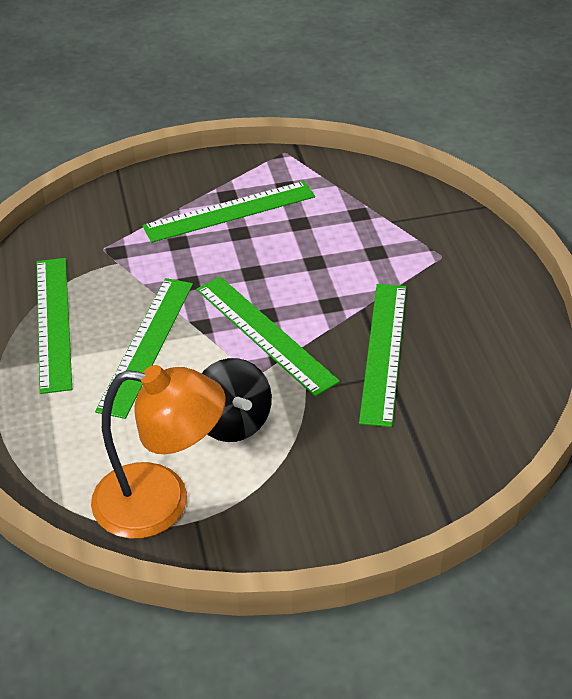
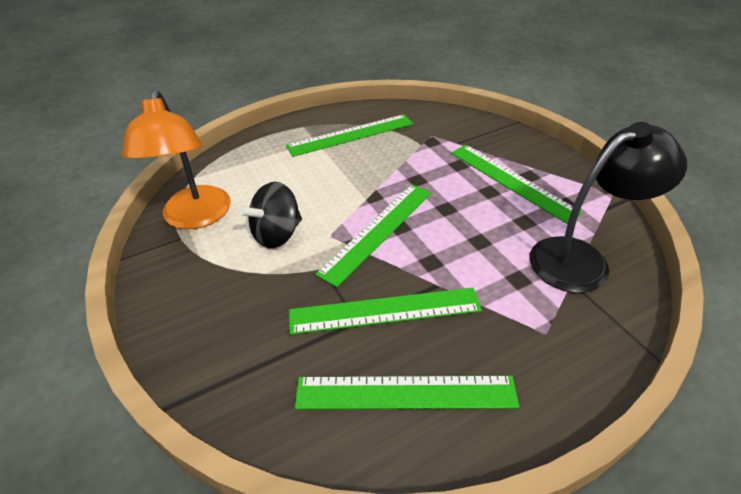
camera: 75 degrees right, 0 degrees up
green ruler [95,278,193,419] -> green ruler moved to [295,376,519,410]
none -> black lamp [529,122,687,293]

